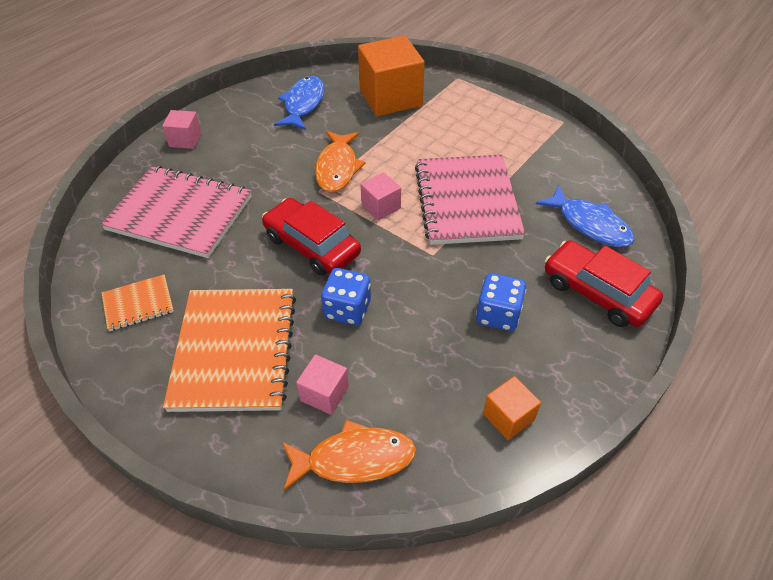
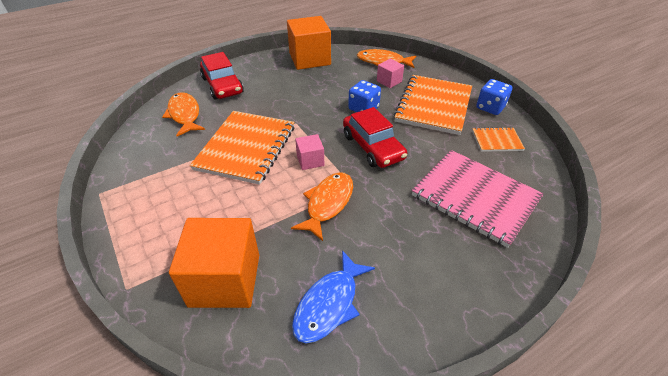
camera: 160 degrees left, 5 degrees down
pink cube [162,110,202,149] -> none
pink notebook [415,155,525,245] -> orange notebook [190,111,294,185]
blue dice [476,273,526,331] -> blue dice moved to [476,79,513,115]
orange cube [483,376,541,440] -> orange cube [287,16,331,70], size x2.04
blue fish [536,185,635,247] -> orange fish [162,92,205,136]

